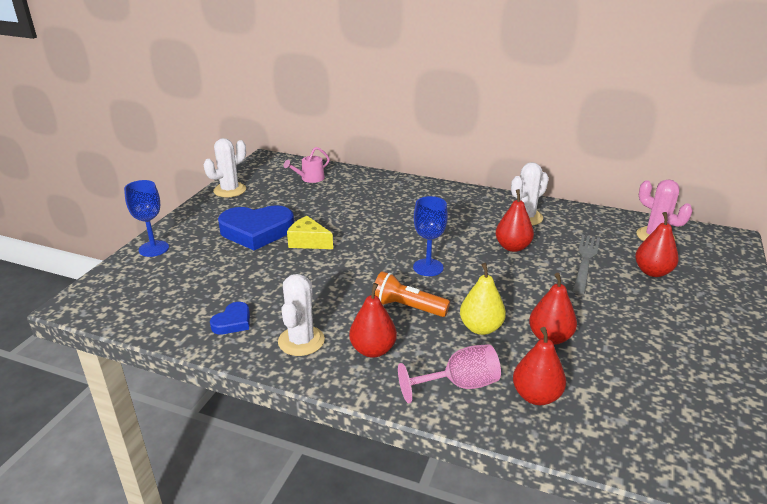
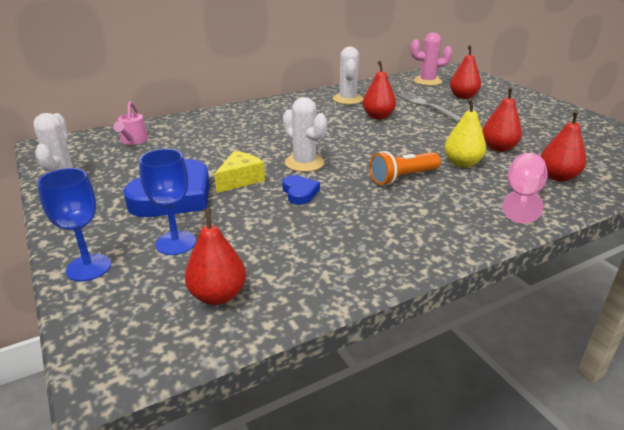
camera: 50 degrees left, 0 degrees up
blue heart [210,302,250,334] -> blue heart moved to [282,175,320,205]
white cactus [278,274,325,356] -> white cactus moved to [283,97,327,172]
yellow cheese [287,216,333,249] -> yellow cheese turned 150 degrees clockwise [214,151,265,193]
red pear [349,283,397,358] -> red pear moved to [185,208,246,305]
blue goblet [413,196,448,276] -> blue goblet moved to [139,149,196,255]

